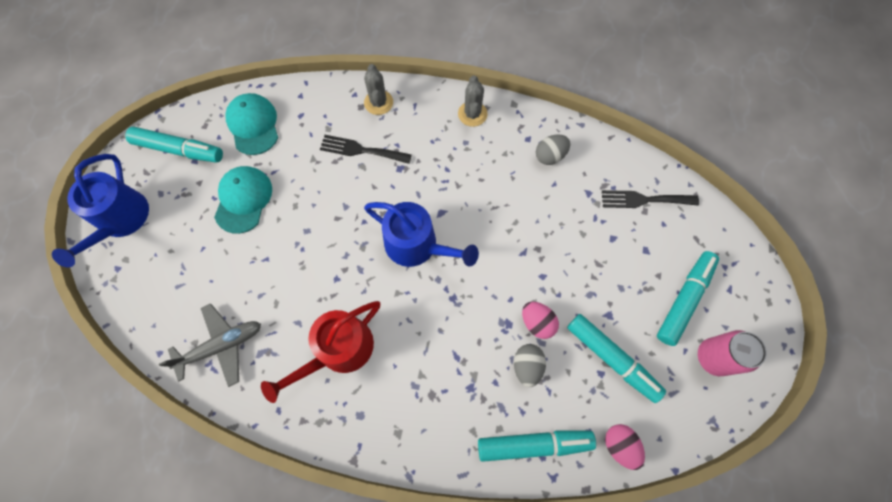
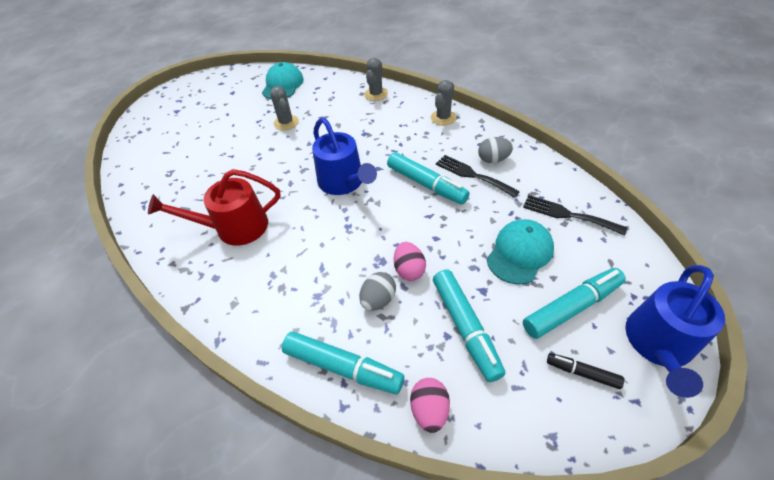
camera: 30 degrees right, 20 degrees down
blue watering can [52,154,149,267] -> blue watering can moved to [625,265,725,398]
turquoise marker [125,127,223,163] -> turquoise marker moved to [387,152,470,204]
grey plane [159,303,261,387] -> none
turquoise cap [214,166,272,234] -> turquoise cap moved to [487,219,554,284]
black fork [320,135,412,164] -> black fork moved to [436,155,520,198]
pink can [698,330,767,376] -> black marker [547,353,624,389]
none -> grey cactus [270,86,299,130]

